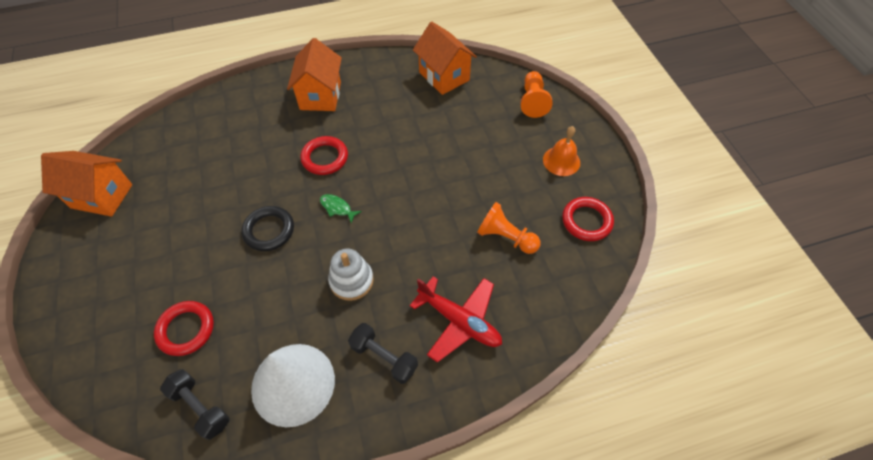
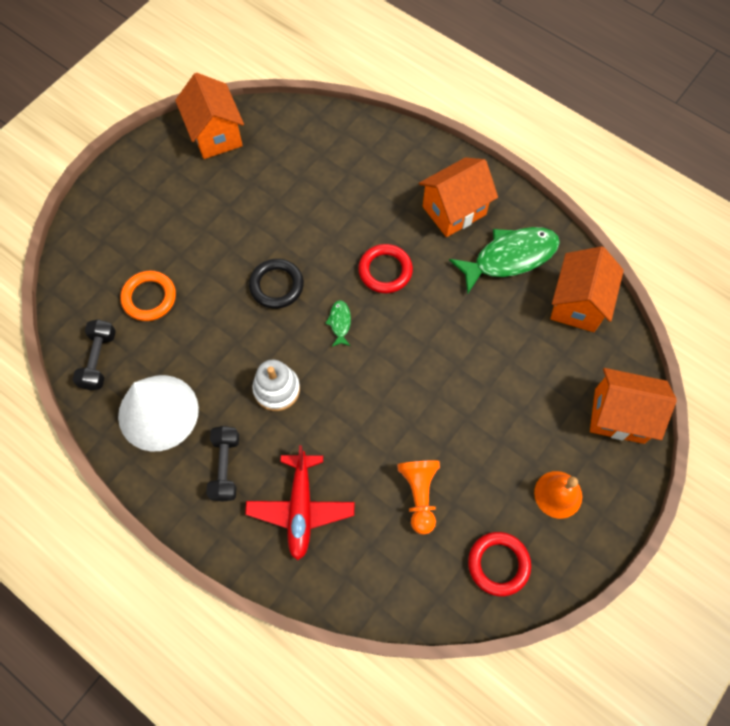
camera: 55 degrees right, 10 degrees up
red ring [154,301,214,356] -> orange ring [120,271,176,321]
orange pawn [521,71,553,118] -> orange house [590,368,677,444]
none -> green fish [449,227,560,294]

